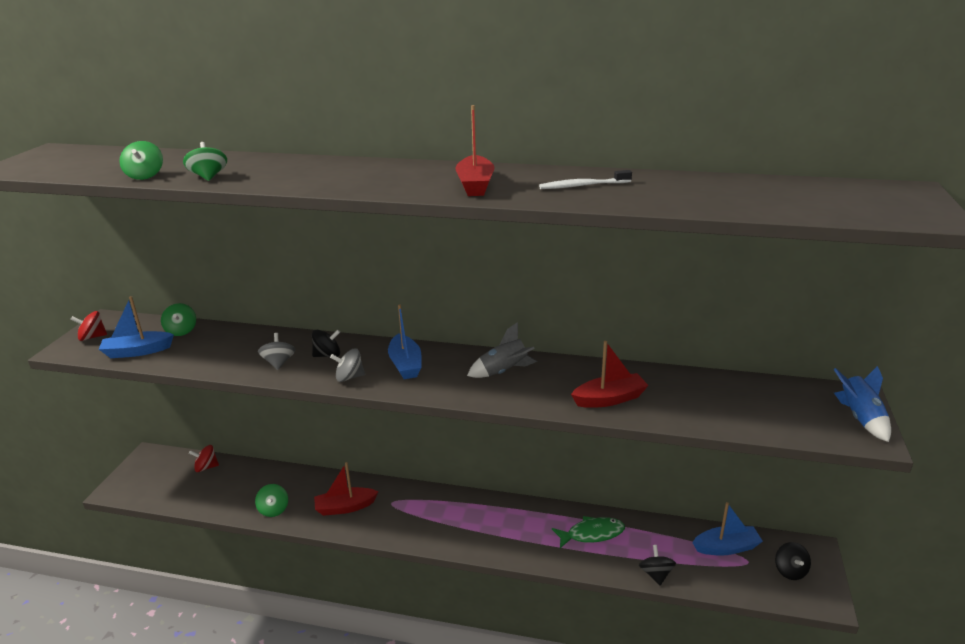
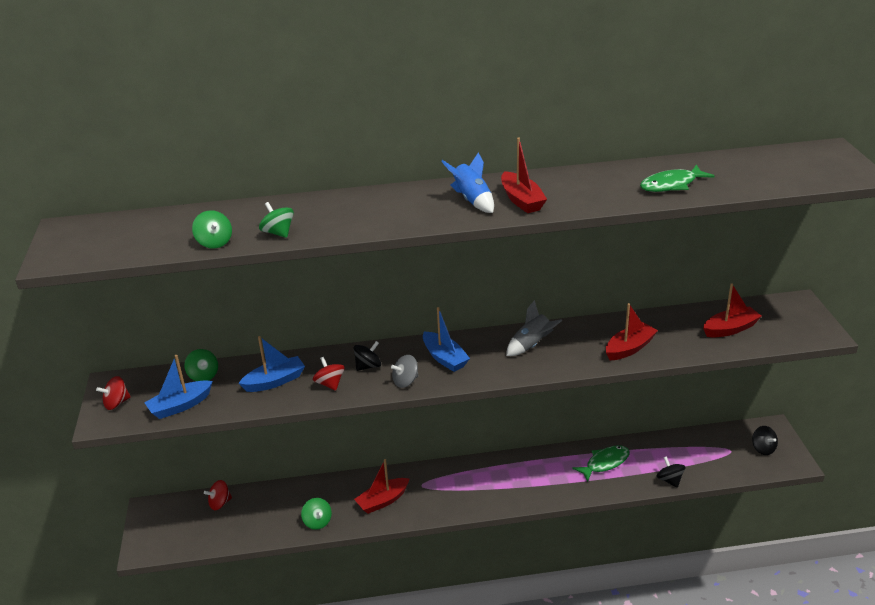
camera: 20 degrees left, 5 degrees up
grey spinning top [258,333,296,370] -> red spinning top [313,357,345,391]
white toothbrush [539,170,632,189] -> none
blue boat [692,502,763,555] -> blue boat moved to [239,336,305,392]
blue rocket [834,366,891,442] -> blue rocket moved to [441,153,494,213]
none -> green fish [640,165,715,192]
none -> red boat [703,283,762,337]

